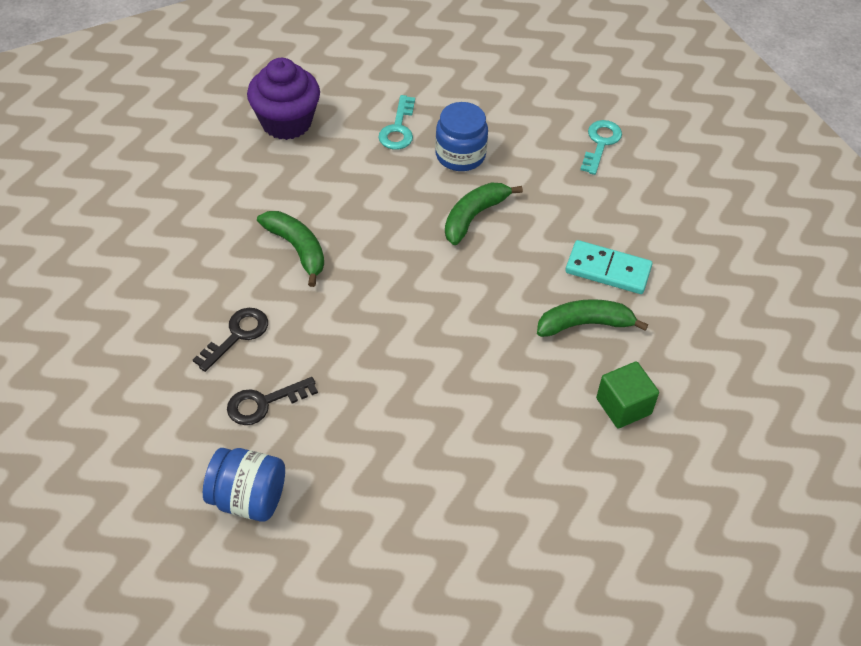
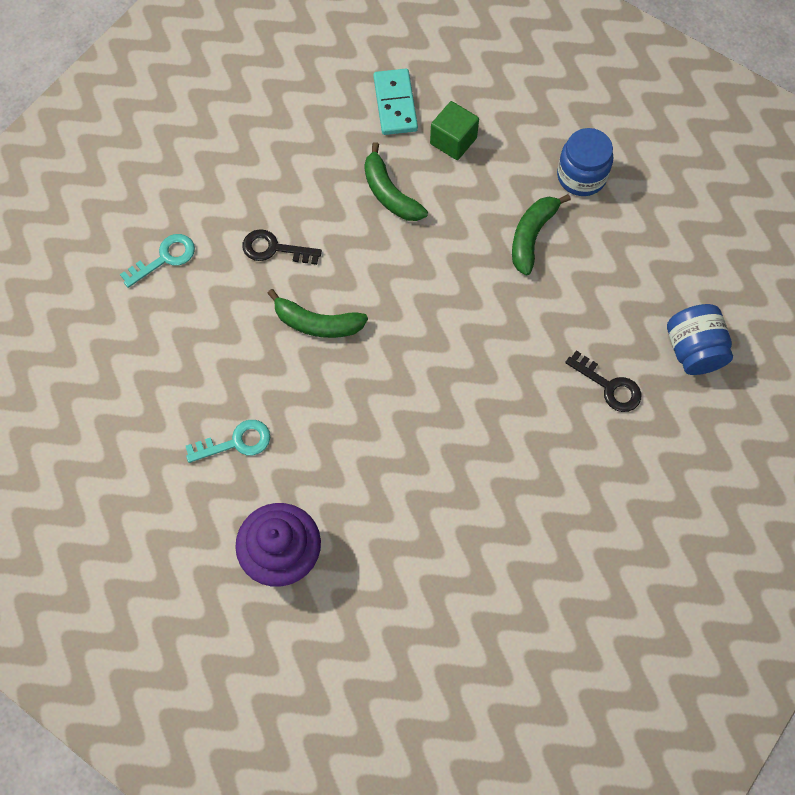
camera: 115 degrees left, 15 degrees up
black key [193,308,268,372] -> black key moved to [242,229,322,265]
green banana [257,211,324,287] -> green banana moved to [512,194,571,275]
blue jar [435,102,488,171] -> blue jar moved to [557,128,613,196]
turquoise domino [565,240,652,294] -> turquoise domino moved to [373,69,418,135]
turquoise key [580,120,622,175] -> turquoise key turned 150 degrees clockwise [120,234,195,288]

